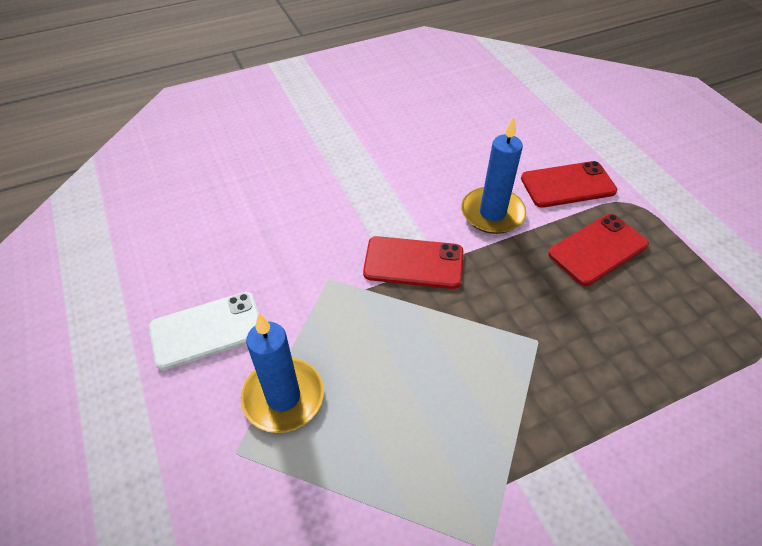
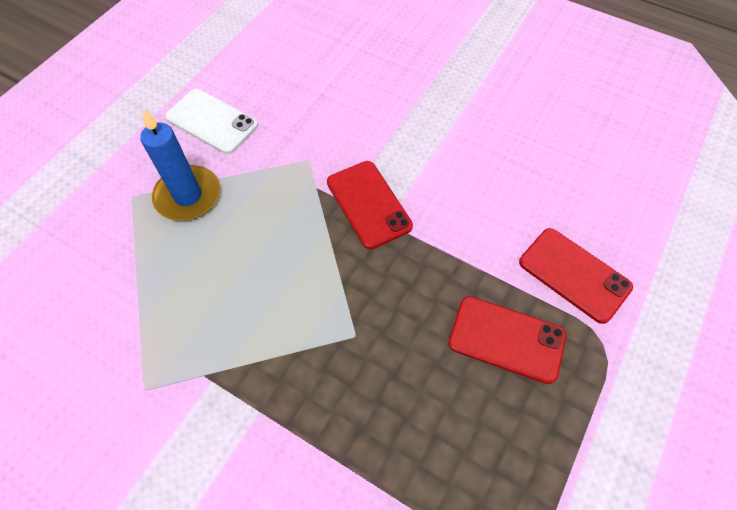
camera: 55 degrees right, 10 degrees up
blue candle [461,116,526,234] -> none

